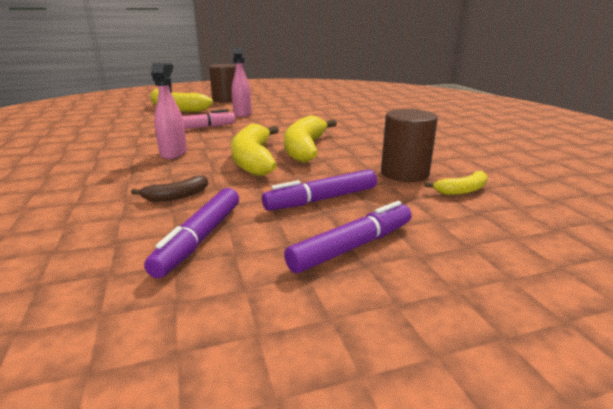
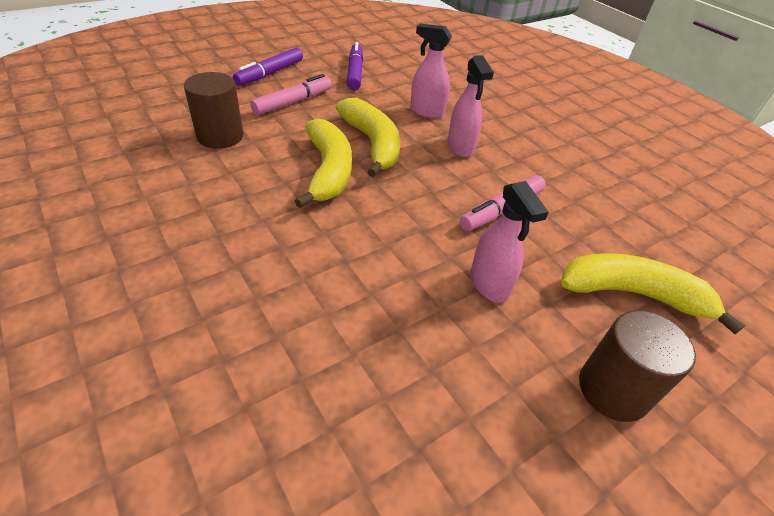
camera: 160 degrees right, 20 degrees up
brown banana [131,175,208,202] -> none
purple marker [262,169,377,211] -> pink marker [250,74,332,115]
yellow banana [424,171,488,195] -> none
none -> pink spray bottle [410,24,452,118]

